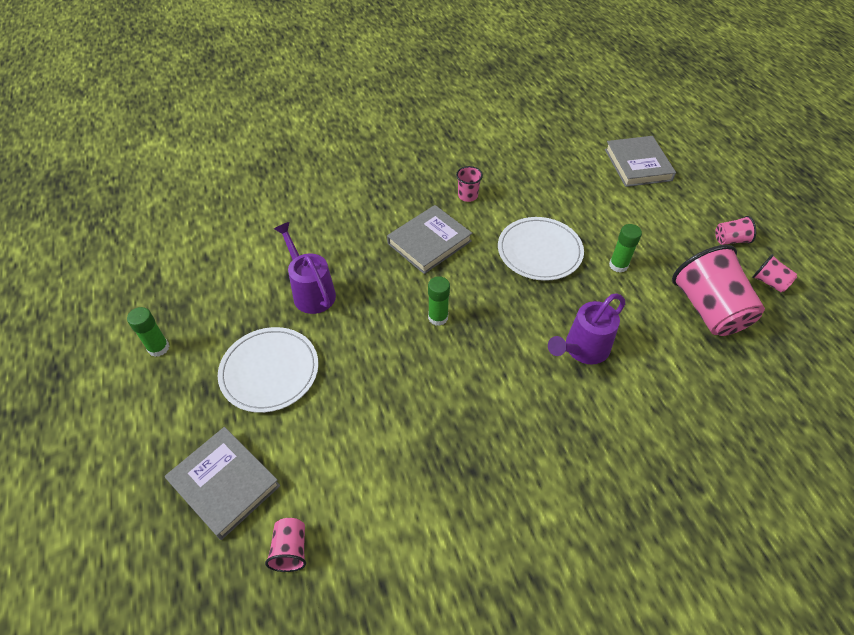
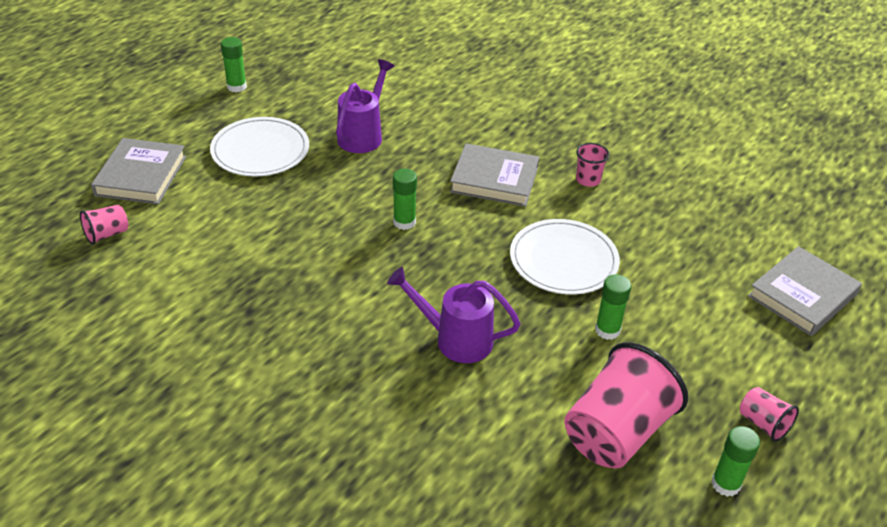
camera: 55 degrees right, 10 degrees down
pink cup [752,254,797,292] -> green glue stick [711,426,760,497]

